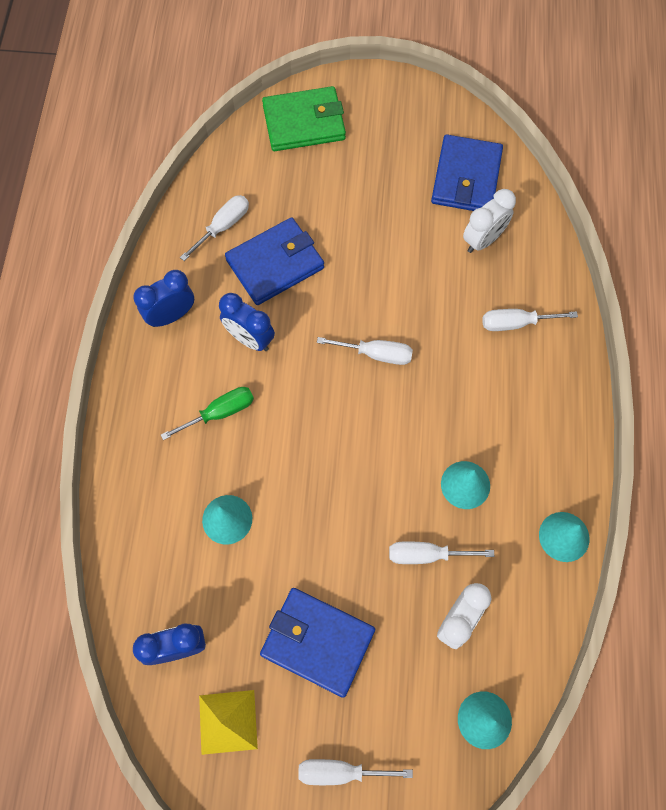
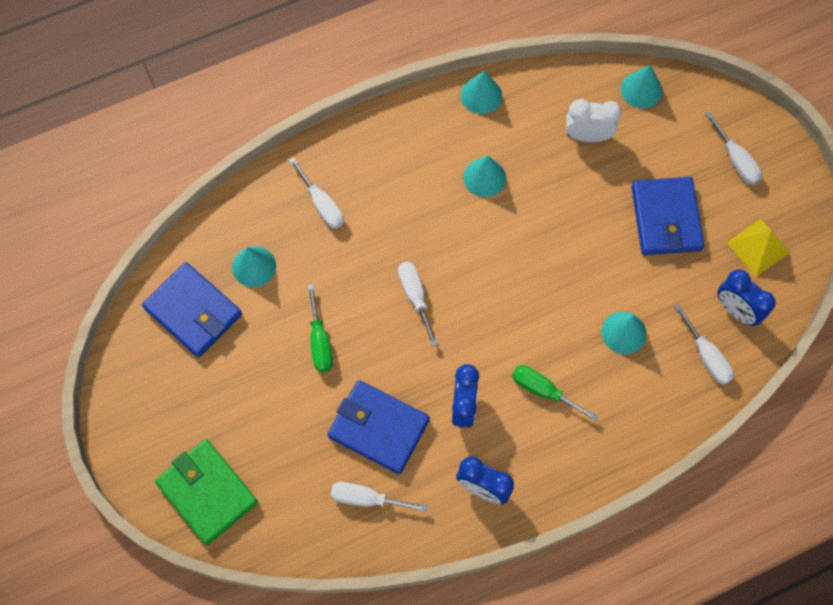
camera: 120 degrees left, 0 degrees up
white screwdriver [389,541,494,564] -> white screwdriver moved to [674,304,734,385]
blue wallet [431,134,503,211] -> blue wallet turned 60 degrees clockwise [142,262,242,357]
white clock [463,189,516,253] -> turquoise cone [232,246,276,287]
none -> green screwdriver [307,284,333,372]

